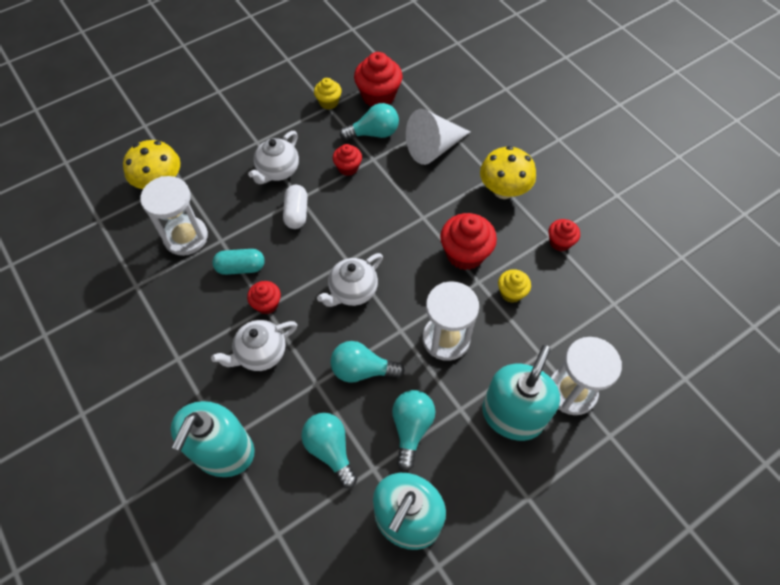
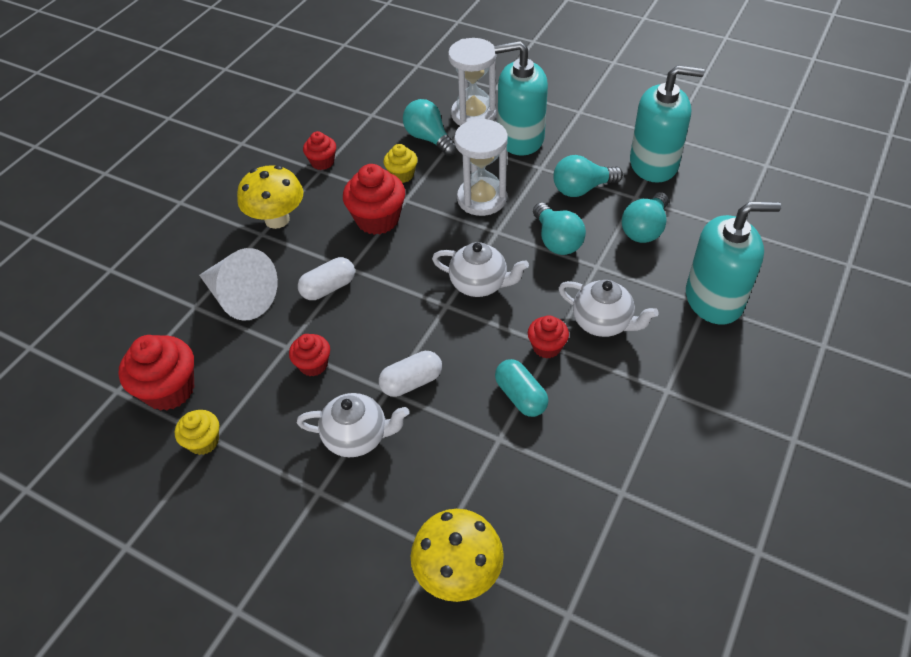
camera: 115 degrees left, 10 degrees down
white hourglass [140,176,208,256] -> none
turquoise light bulb [340,103,399,140] -> turquoise light bulb moved to [403,99,457,156]
none -> white capsule [298,257,355,300]

